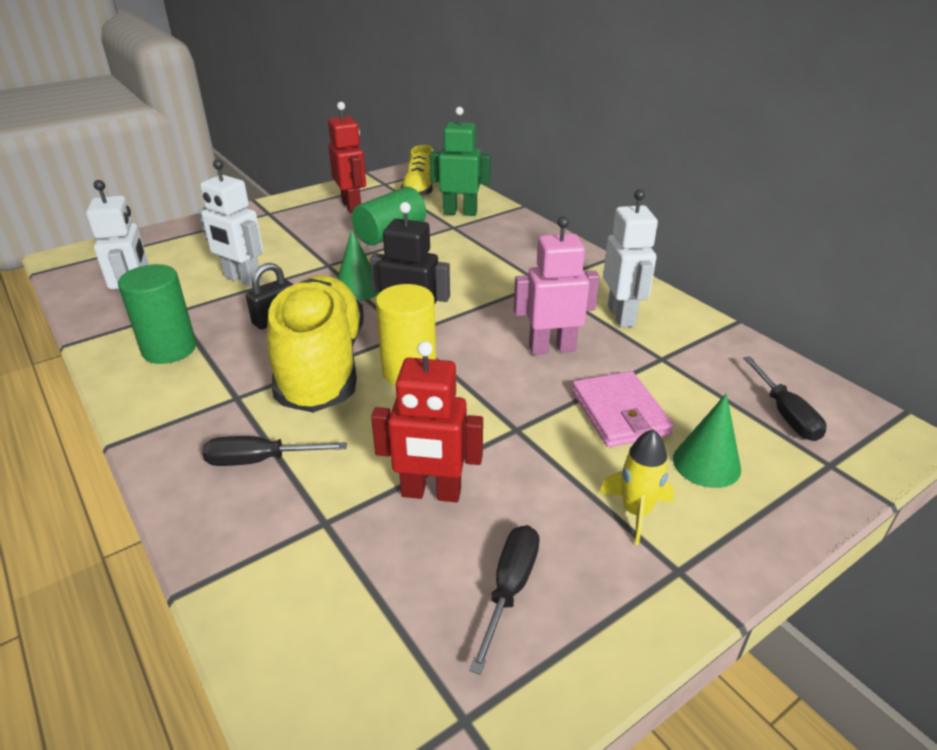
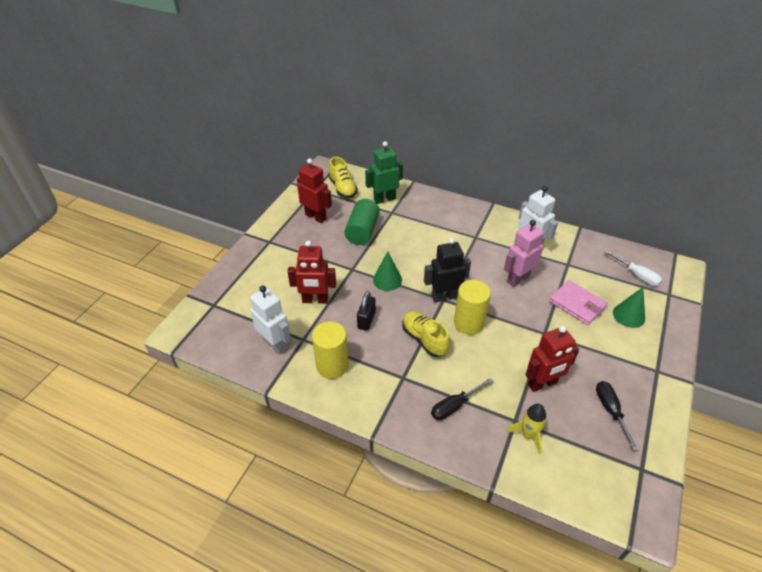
camera: 30 degrees left, 10 degrees up
green cylinder [118,264,196,364] -> yellow cylinder [312,321,349,379]
white robot [198,159,263,287] -> red robot [287,240,336,304]
yellow shoe [267,275,364,413] -> yellow shoe [402,311,450,357], size x0.54
yellow rocket [599,429,674,545] -> yellow rocket moved to [507,404,547,454]
black screwdriver [743,356,827,441] -> white screwdriver [604,250,663,286]

